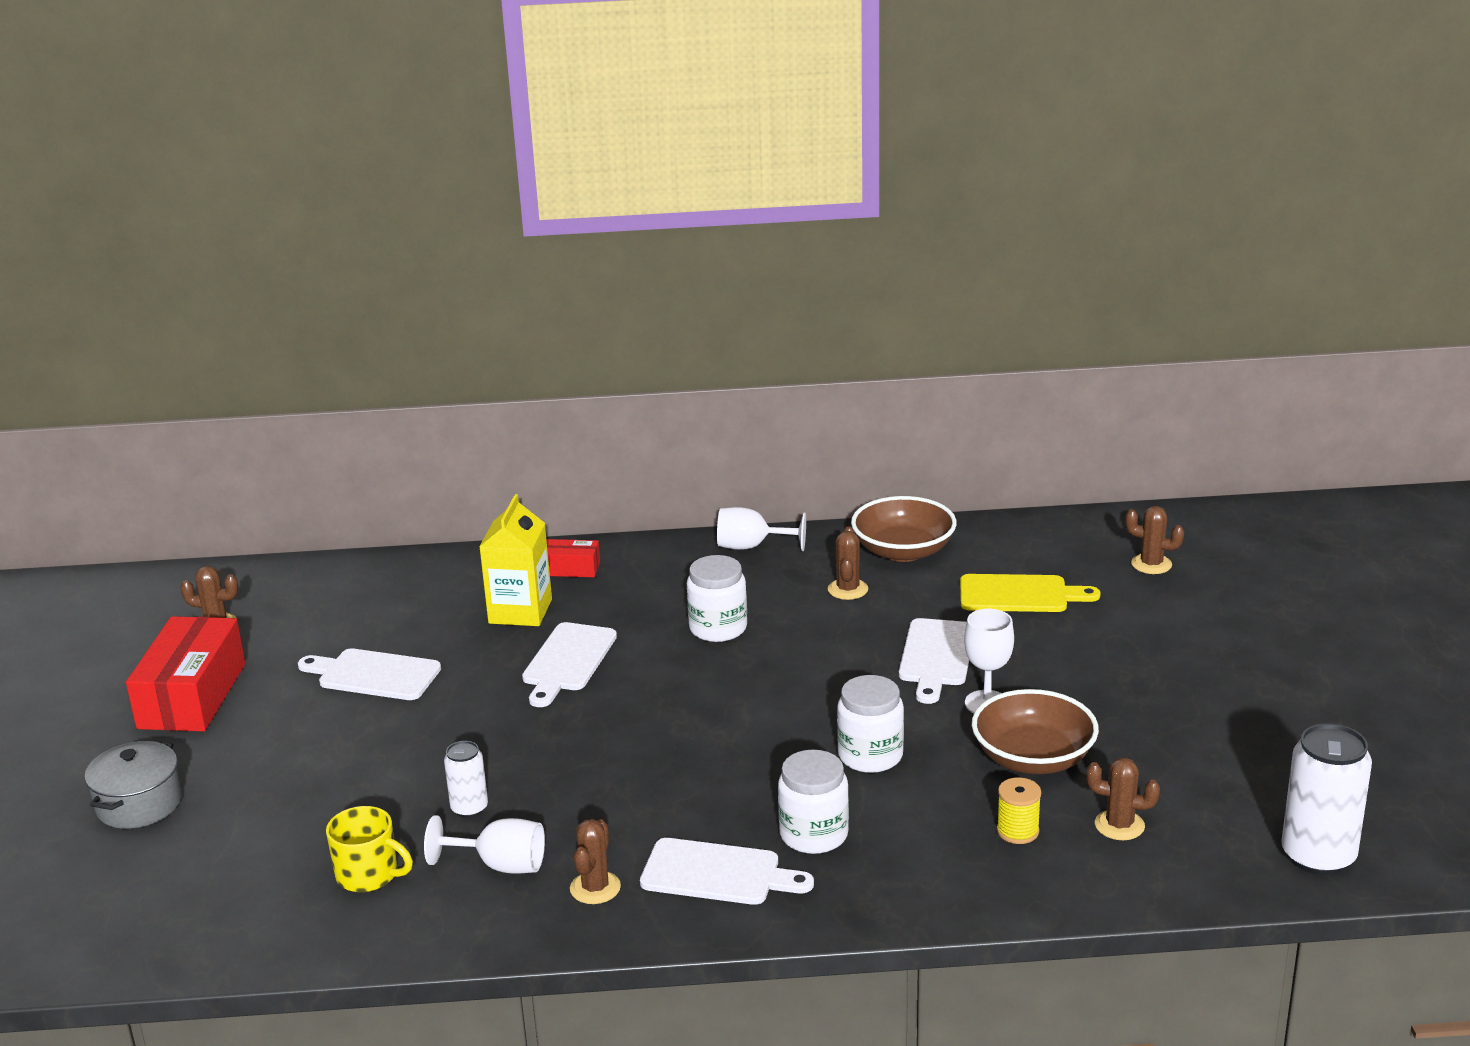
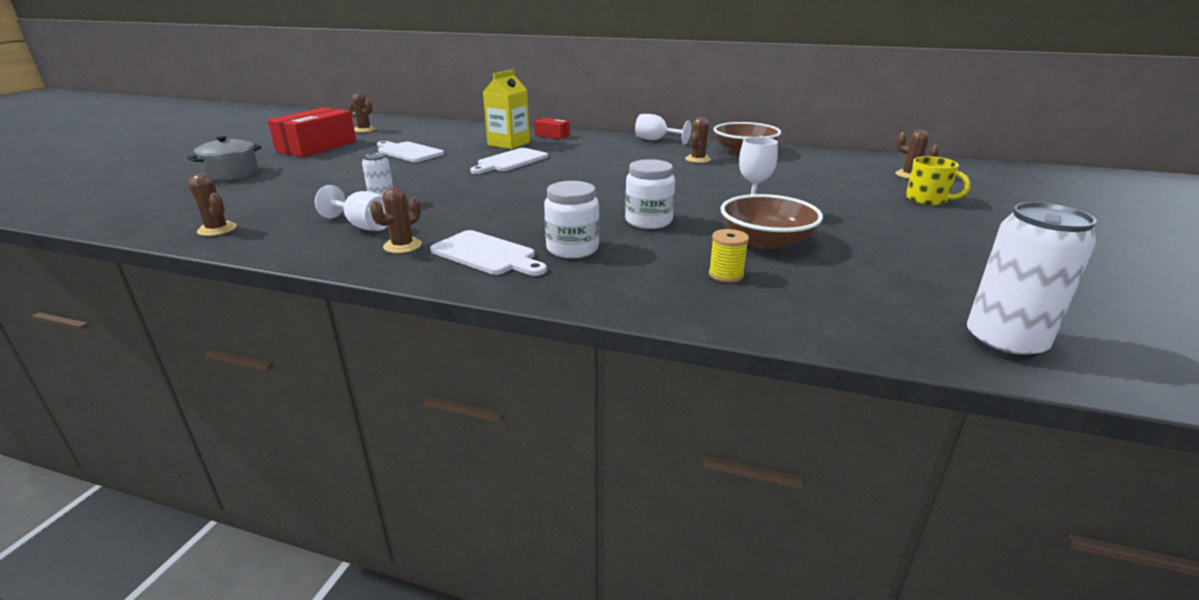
camera: 20 degrees right, 0 degrees up
yellow mug [326,806,413,892] -> yellow mug moved to [906,156,971,205]
white jar [687,555,747,642] -> none
white cutting board [899,618,969,704] -> none
yellow cutting board [960,574,1101,612] -> none
brown cactus [1086,757,1160,840] -> brown cactus moved to [188,174,237,236]

